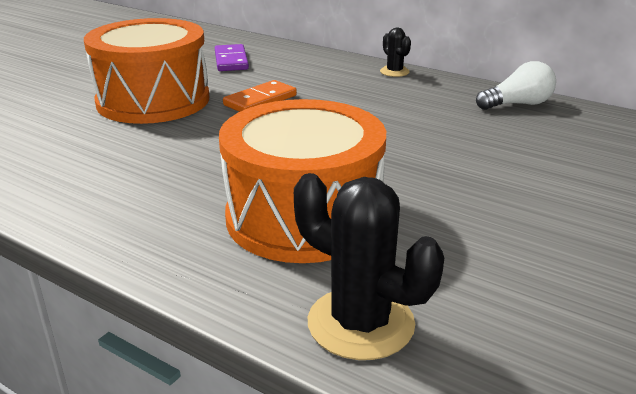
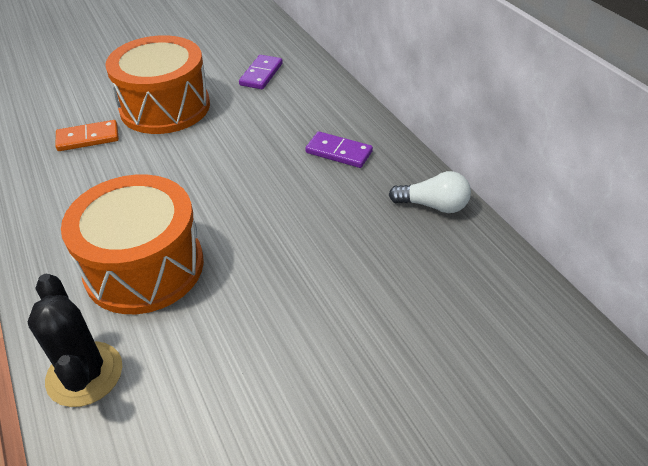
camera: 30 degrees right, 15 degrees up
orange domino [223,80,297,112] -> orange domino moved to [55,120,119,151]
black cactus [380,28,411,77] -> none
none -> purple domino [305,131,373,168]

